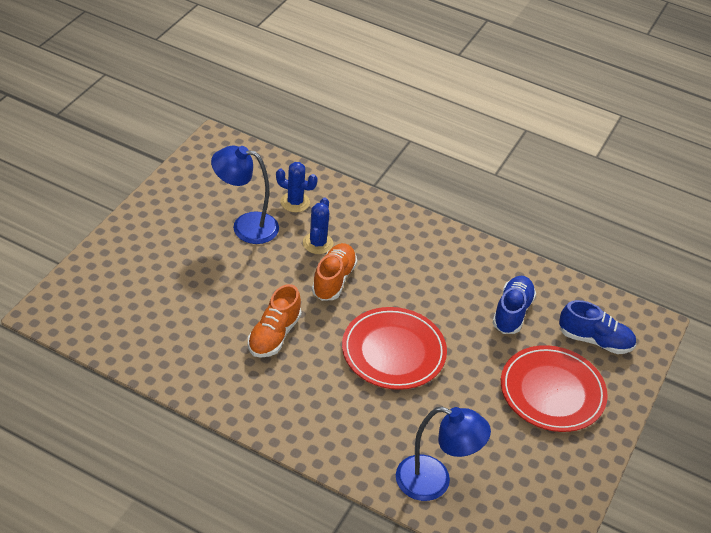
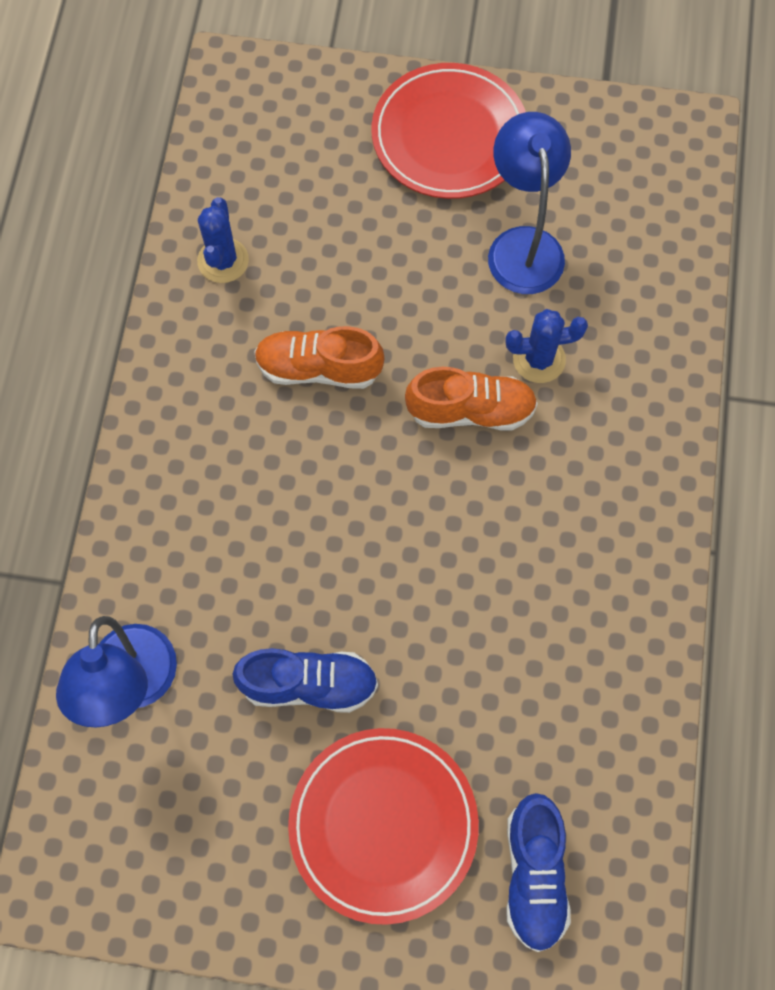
camera: 75 degrees right, 25 degrees up
blue cactus [276,162,318,212] -> blue cactus moved to [197,197,249,283]
red plate [342,307,447,390] -> red plate moved to [371,63,526,199]
blue shoe [492,276,536,334] -> blue shoe moved to [232,648,378,713]

